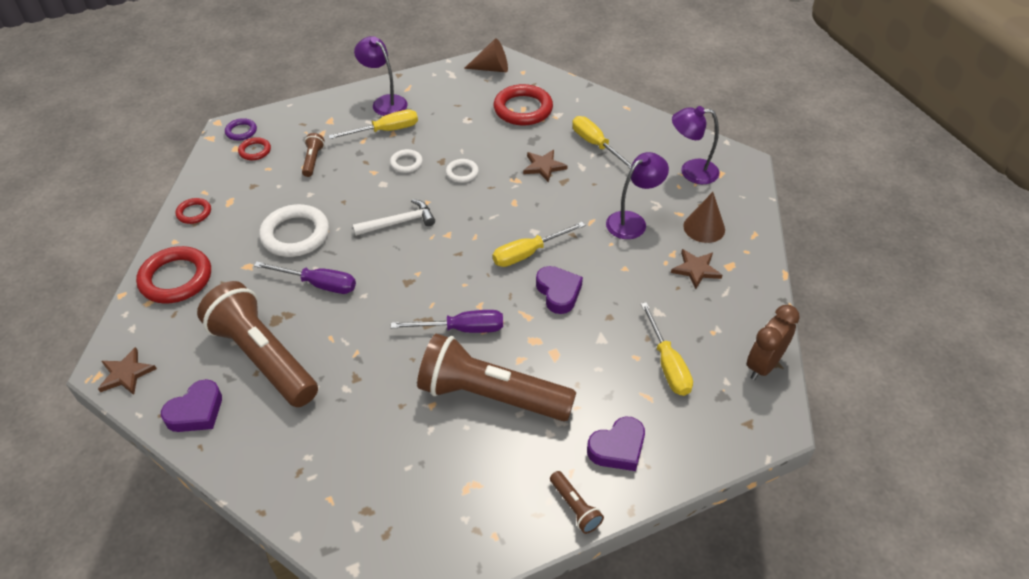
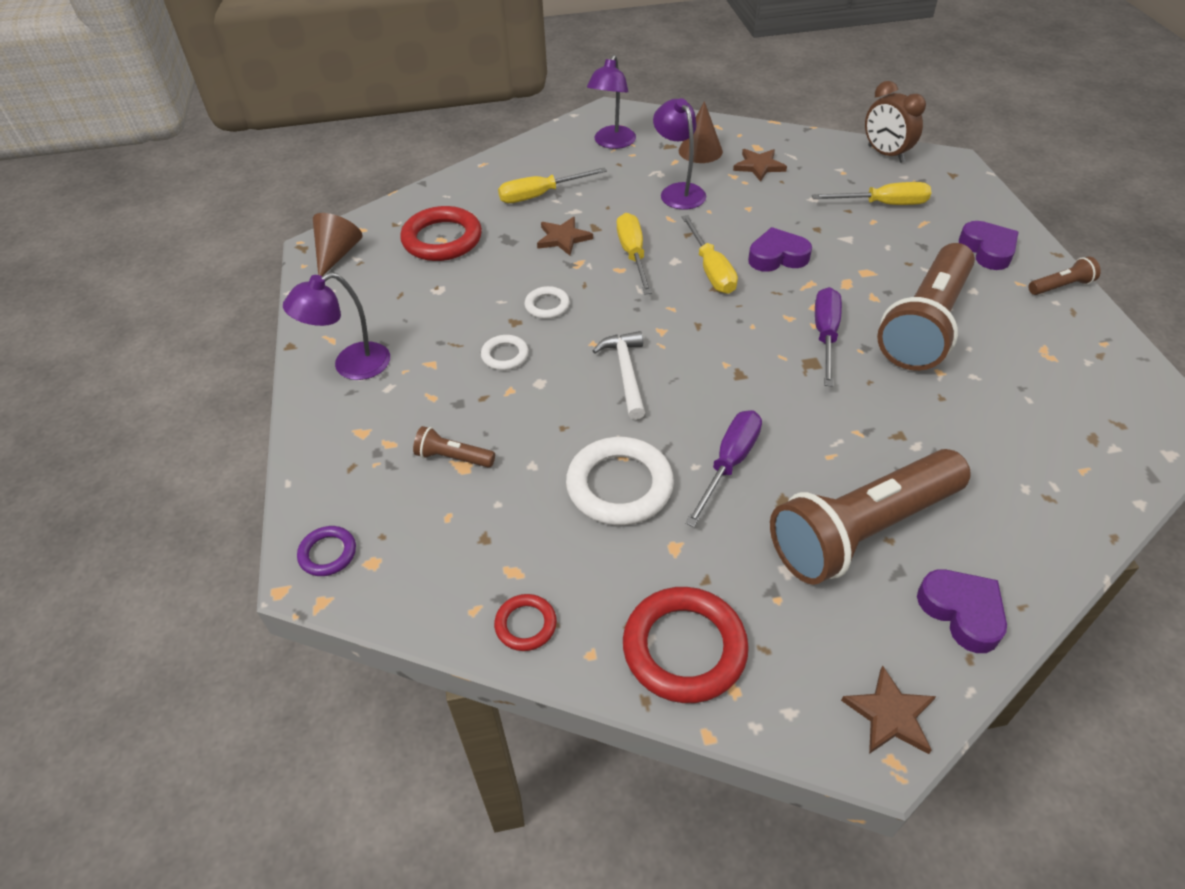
camera: 75 degrees left, 0 degrees up
red ring [238,137,271,160] -> none
yellow screwdriver [328,110,418,139] -> yellow screwdriver moved to [617,213,652,294]

